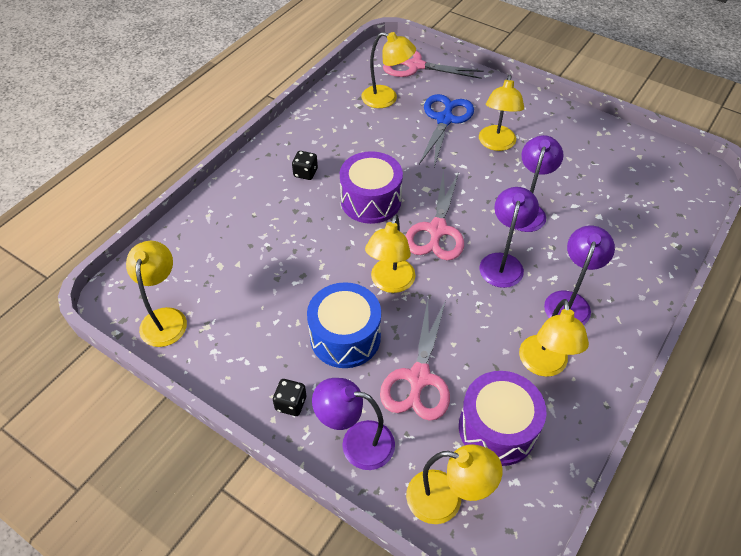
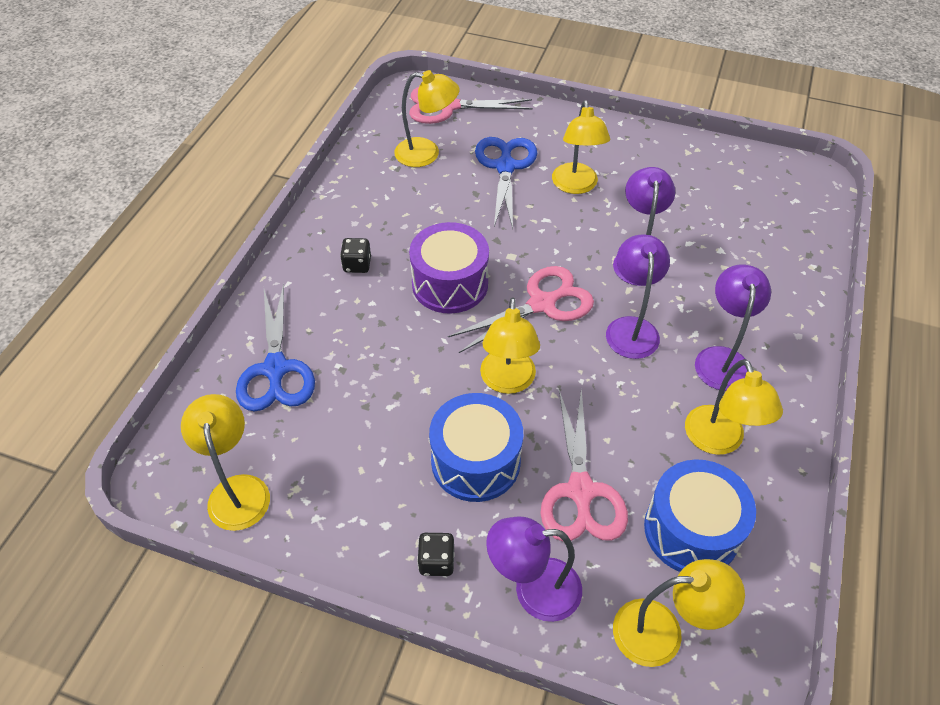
camera: 15 degrees left, 0 degrees up
pink scissors [405,170,464,260] -> pink scissors turned 120 degrees counterclockwise [448,266,594,353]
purple drum [459,371,546,466] -> blue drum [644,459,756,572]
none -> blue scissors [236,284,315,412]

